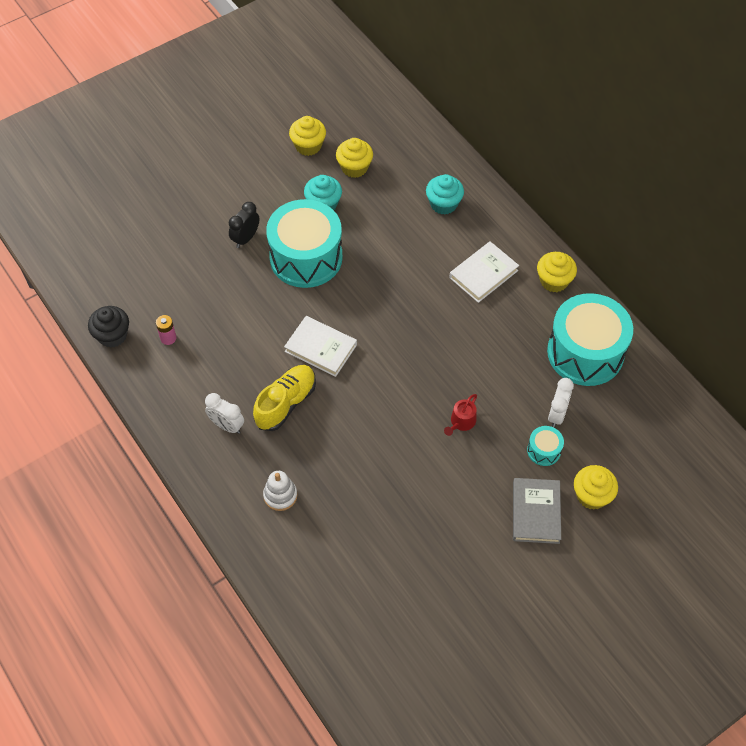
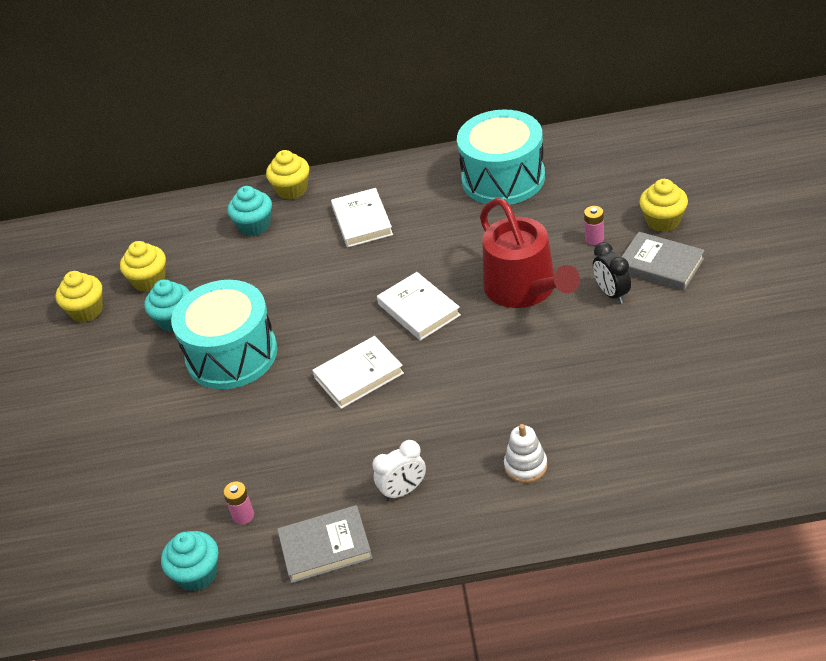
camera: 55 degrees left, 15 degrees down
black cupcake [88,306,129,348] -> turquoise cupcake [161,531,218,591]
black clock [229,202,259,248] -> black clock moved to [593,242,631,304]
yellow shoe [253,365,316,431] -> none
red watering can [444,394,477,436] -> red watering can [480,198,580,308], size x2.45
turquoise drum [527,426,564,466] -> pink battery [584,206,604,245]
yellow cupcake [537,252,577,293] -> yellow cupcake moved to [266,150,309,199]
white clock [548,378,574,428] -> none
none -> grey book [277,505,373,583]
none -> white book [377,272,461,341]

